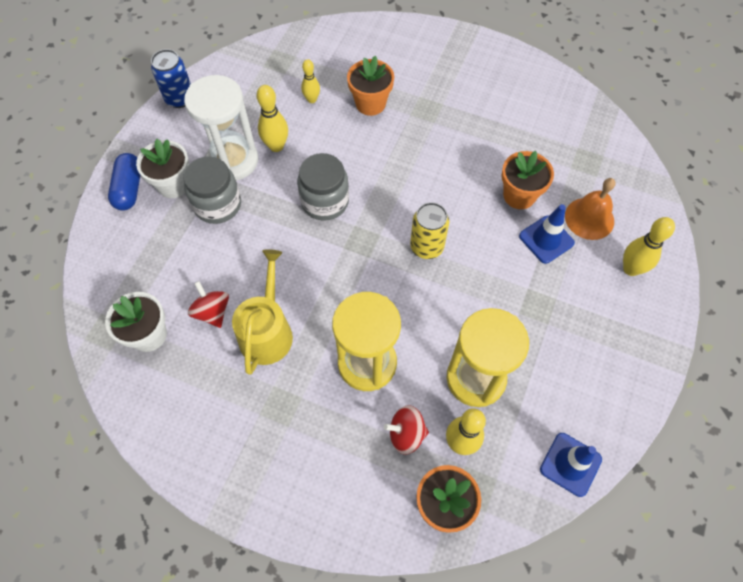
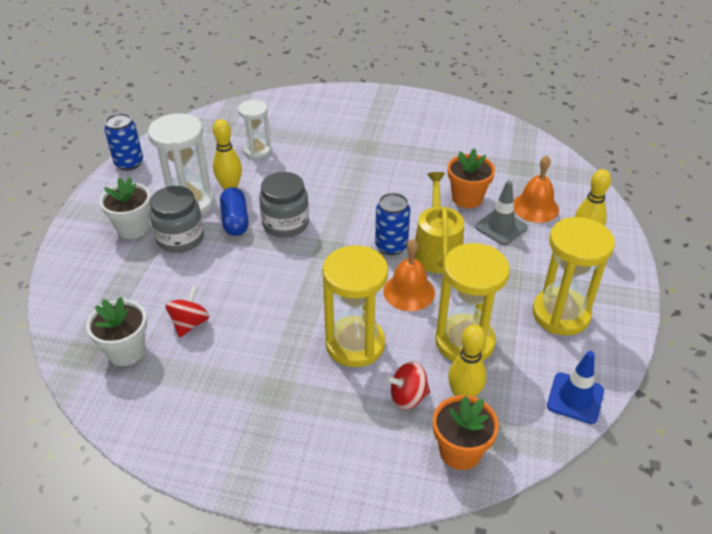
camera: 10 degrees left, 20 degrees down
blue capsule [108,153,140,211] -> blue capsule moved to [220,187,249,236]
red spinning top [188,281,229,328] -> red spinning top turned 60 degrees clockwise [165,286,210,338]
yellow watering can [232,249,293,375] -> yellow watering can moved to [414,172,464,273]
yellow bowling pin [301,59,320,103] -> white hourglass [238,100,271,159]
orange flower pot [347,56,394,116] -> none
yellow can [410,202,449,259] -> blue can [375,193,410,255]
blue traffic cone [519,204,575,264] -> grey traffic cone [475,181,527,245]
none -> orange bell [383,239,435,311]
none -> yellow hourglass [532,217,615,336]

